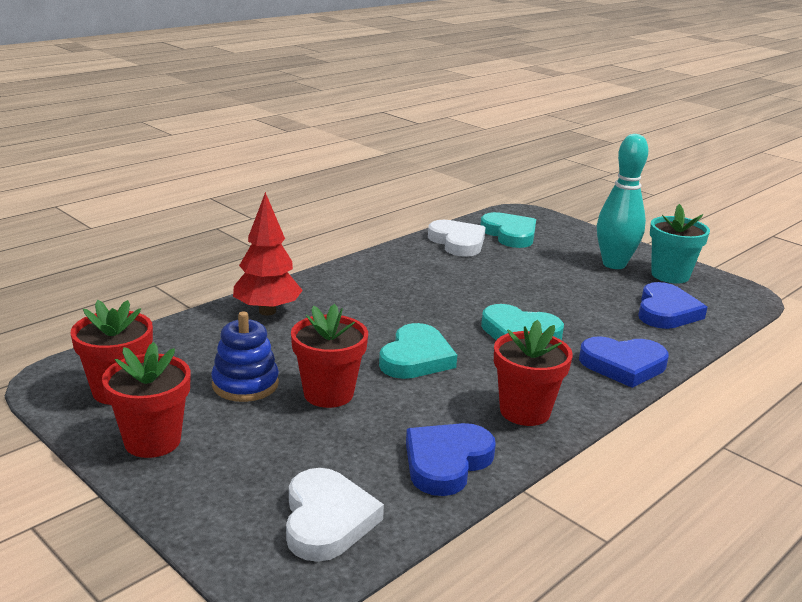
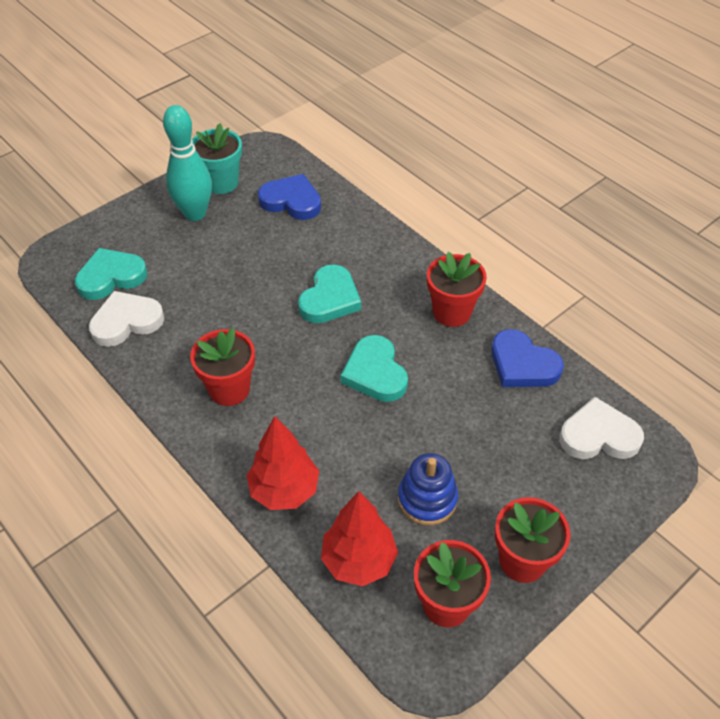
camera: 85 degrees left, 25 degrees up
red flower pot [291,304,368,408] -> red flower pot moved to [190,328,255,406]
turquoise heart [379,323,457,379] -> turquoise heart turned 135 degrees counterclockwise [340,335,408,402]
blue heart [579,336,669,388] -> none
none -> red tree [321,491,398,586]

